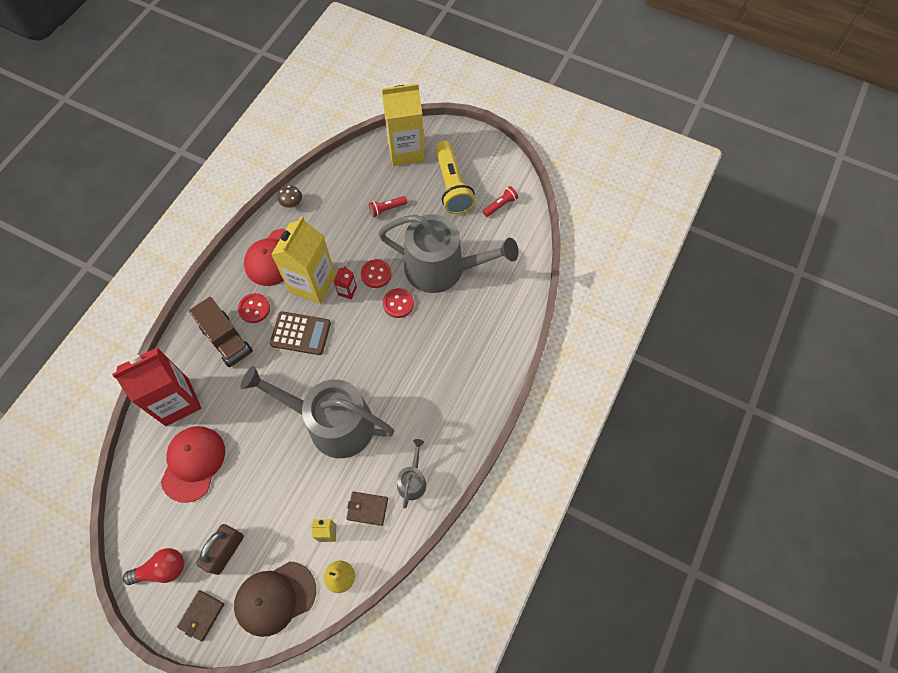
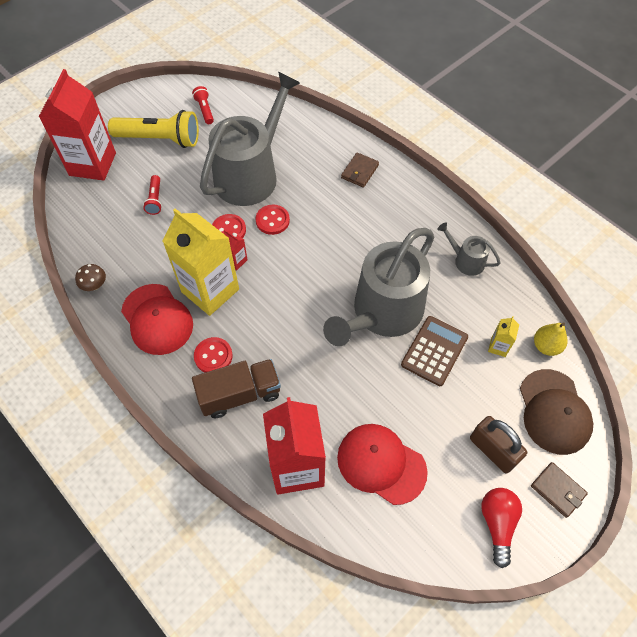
camera: 70 degrees left, 5 degrees down
brown calculator [270,311,331,355] -> brown calculator moved to [401,316,468,386]
brown wallet [346,492,388,526] -> brown wallet moved to [341,152,379,188]
yellow carton [382,83,425,166] -> red carton [39,69,116,181]

